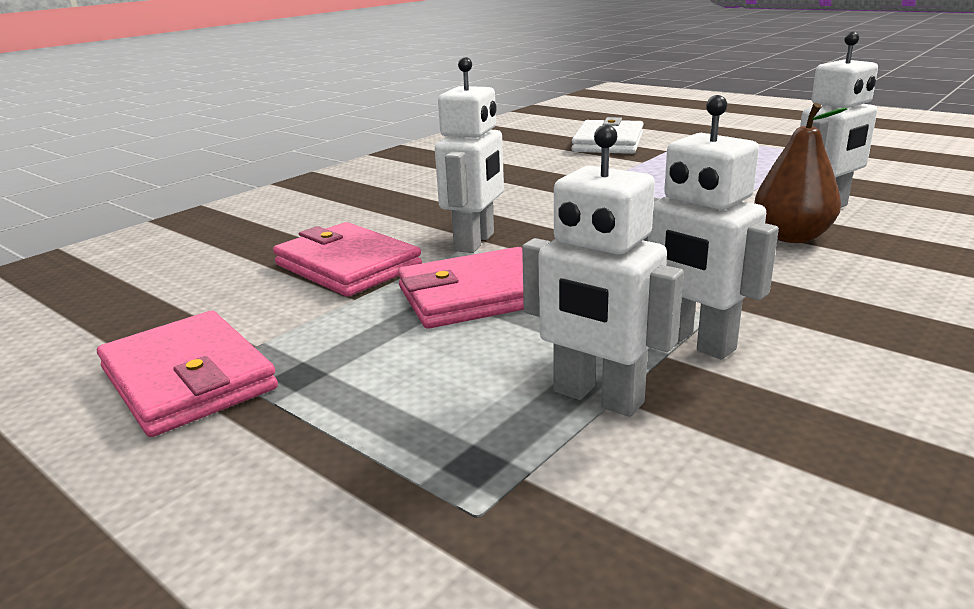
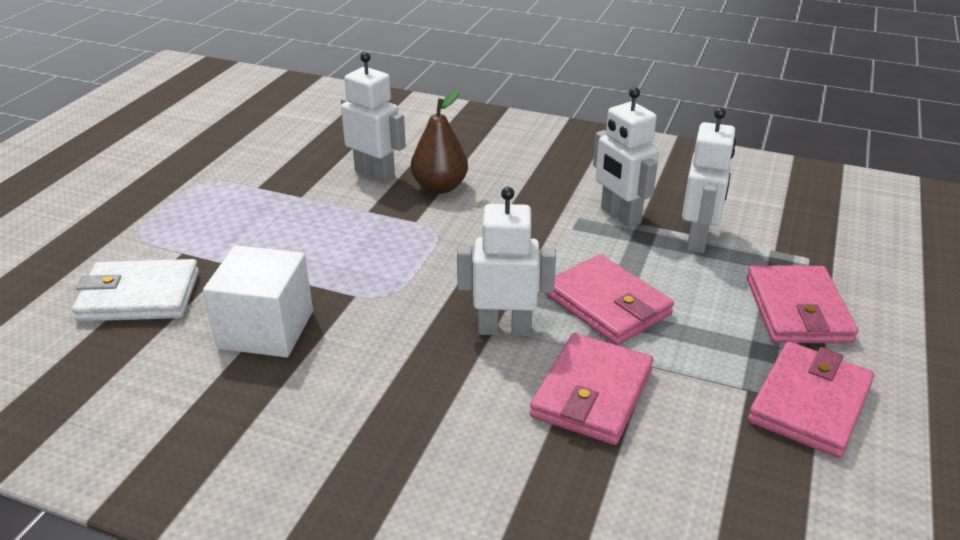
camera: 110 degrees left, 10 degrees up
white robot [643,95,779,359] -> white robot turned 120 degrees clockwise [593,87,659,228]
none -> white cube [203,245,313,358]
none -> pink wallet [747,265,858,343]

